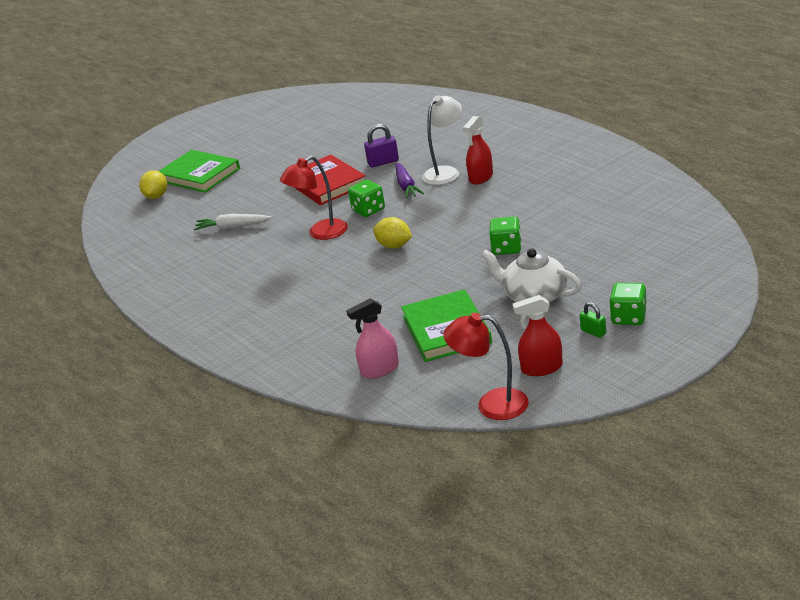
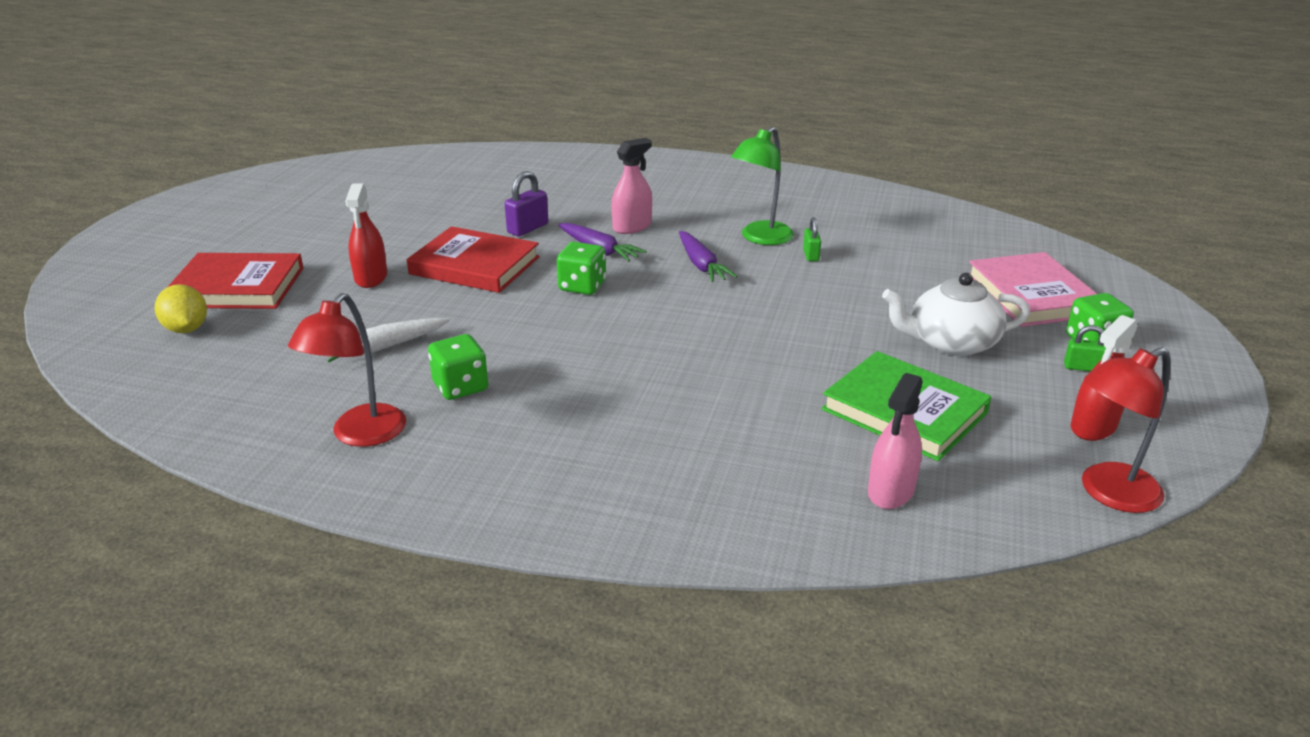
camera: 40 degrees left, 0 degrees up
green book [159,150,240,193] -> red book [168,253,304,309]
red lamp [280,156,348,240] -> red lamp moved to [288,293,406,447]
yellow lemon [373,217,412,249] -> none
white lamp [422,95,462,185] -> pink spray bottle [611,138,652,234]
red spray bottle [463,116,493,185] -> red spray bottle moved to [345,183,387,288]
green dice [489,217,522,255] -> green dice moved to [428,334,488,400]
none -> purple carrot [679,231,737,282]
none -> green lamp [731,127,794,245]
none -> green padlock [803,217,821,261]
none -> pink book [969,252,1097,327]

